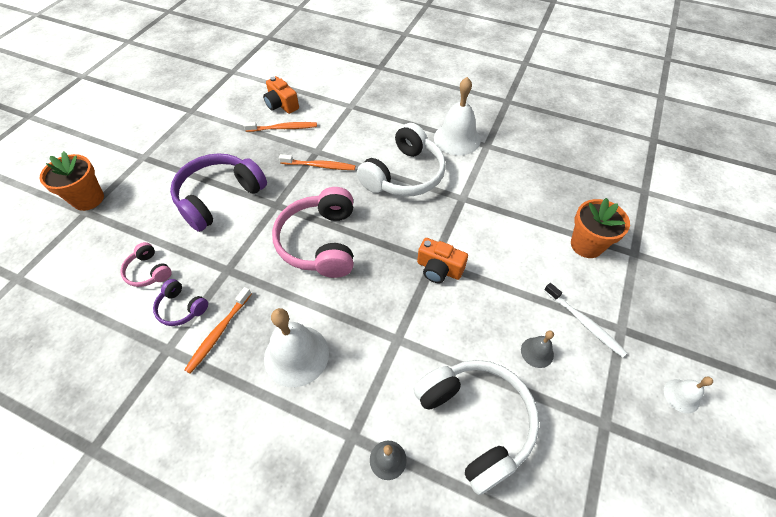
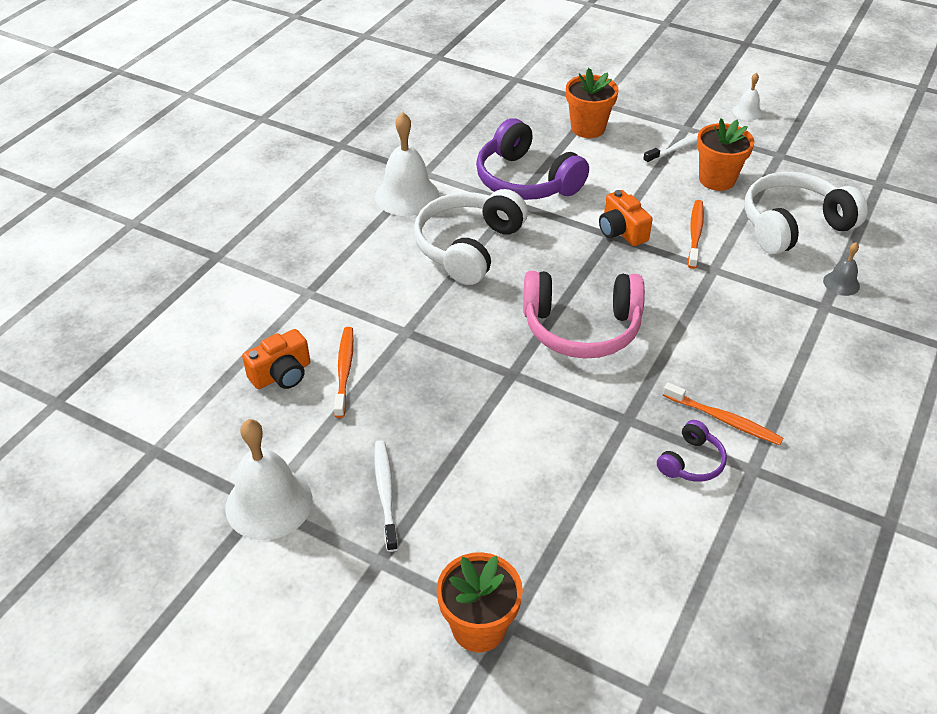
camera: 85 degrees left, 10 degrees down
pink headphones [120,242,172,287] -> none
purple headphones [170,153,267,232] -> purple headphones moved to [476,118,589,200]
white bell [264,308,329,387] -> white bell moved to [225,419,312,540]
orange toothbrush [279,154,355,170] -> orange toothbrush moved to [688,200,704,269]
white headphones [357,123,446,196] -> white headphones turned 105 degrees counterclockwise [414,189,528,285]
orange camera [417,238,468,283] -> orange camera turned 120 degrees clockwise [599,190,653,246]
grey bell [521,330,554,368] -> orange flower pot [697,118,755,191]
none -> white toothbrush [374,440,398,552]

